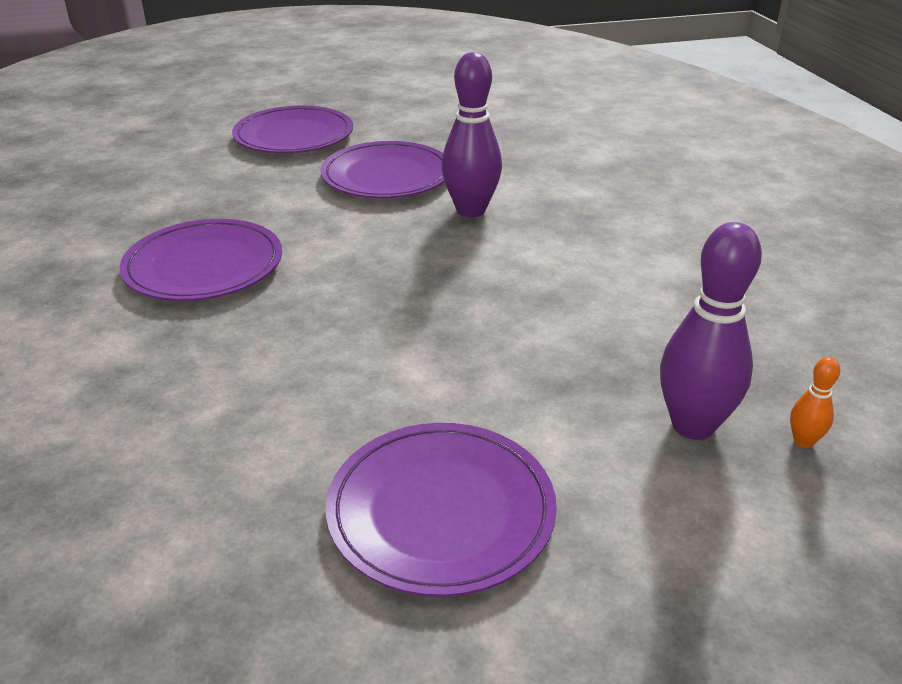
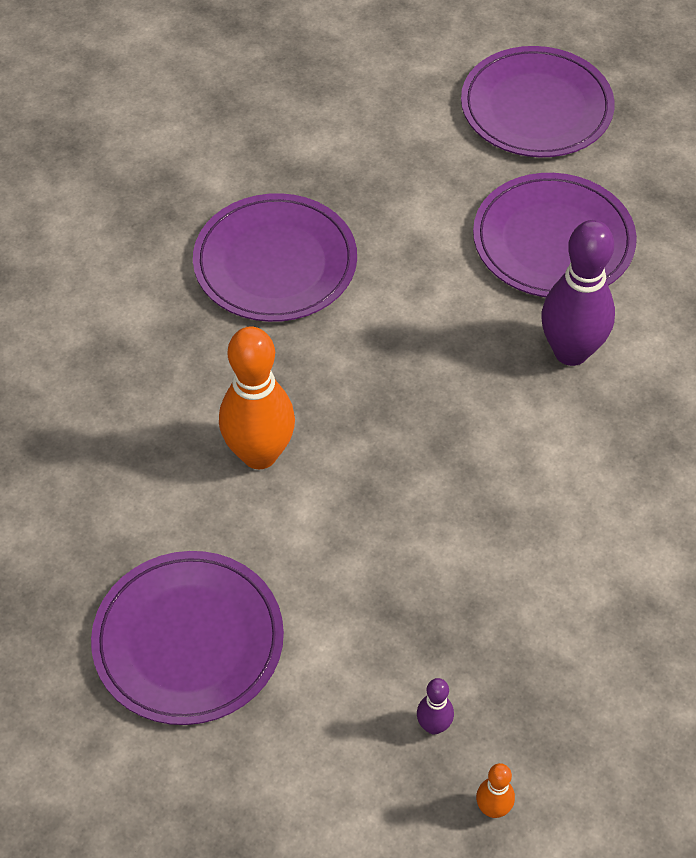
camera: 45 degrees right, 20 degrees up
purple bowling pin [660,222,762,440] -> purple bowling pin [417,678,454,735], size x0.45
none -> orange bowling pin [219,326,295,469]

